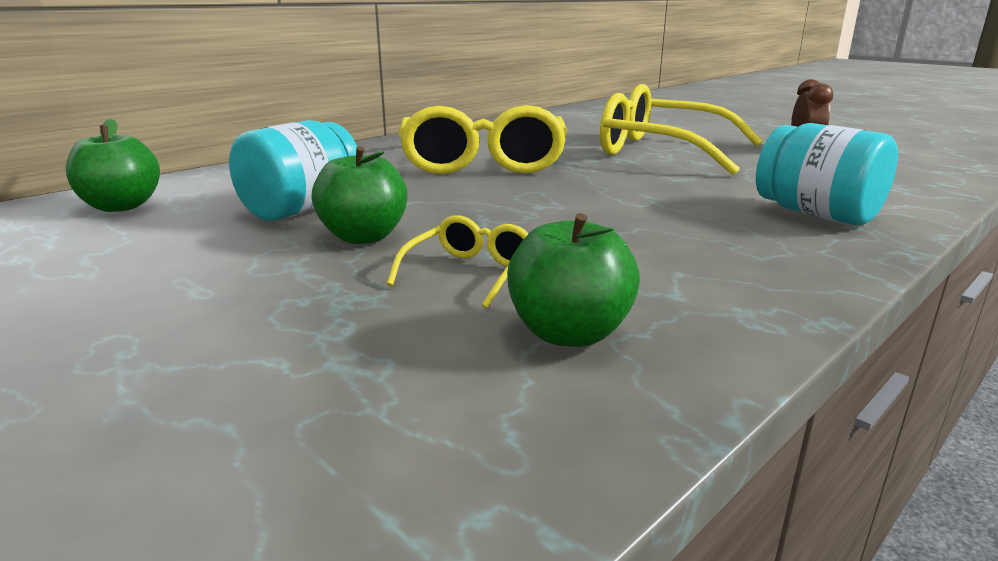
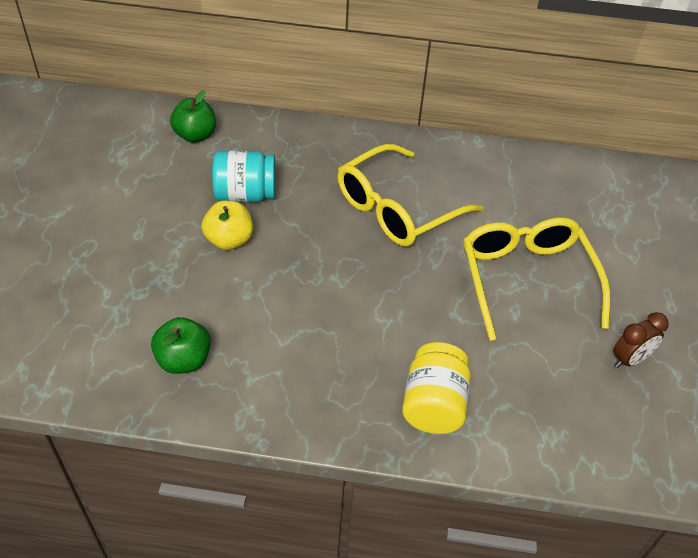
camera: 50 degrees right, 25 degrees up
green apple [312,146,408,244] -> yellow apple [202,201,253,250]
yellow glasses [387,215,529,309] -> none
turquoise jar [756,123,898,225] -> yellow jar [402,342,471,434]

